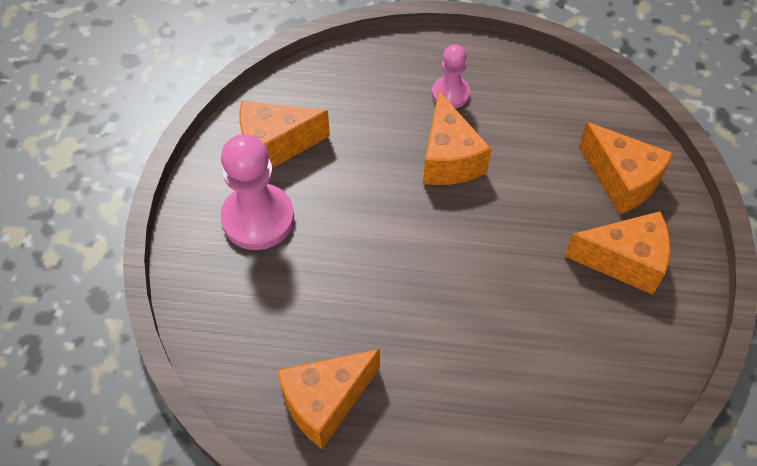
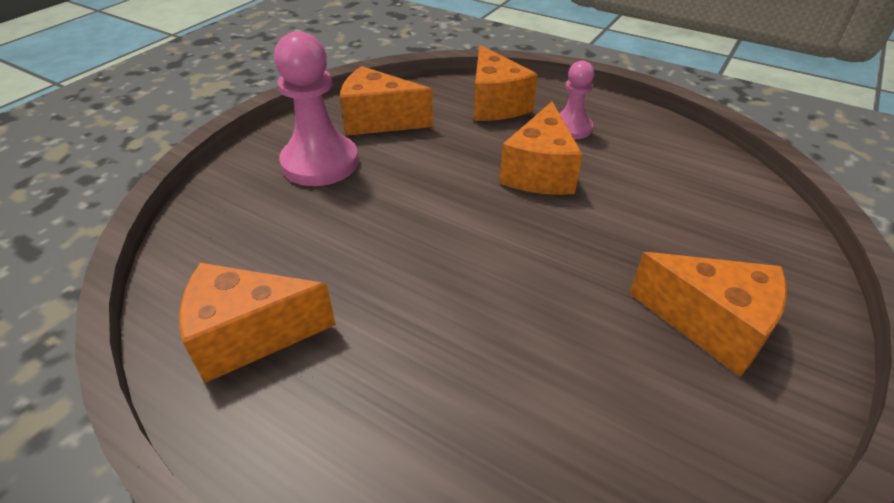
camera: 25 degrees right, 15 degrees down
orange cheese [579,122,674,215] -> orange cheese moved to [474,45,538,121]

